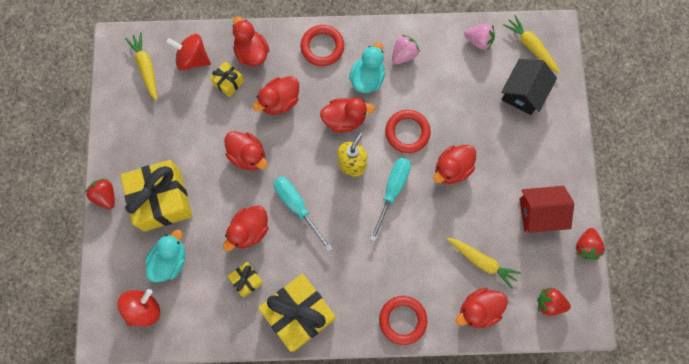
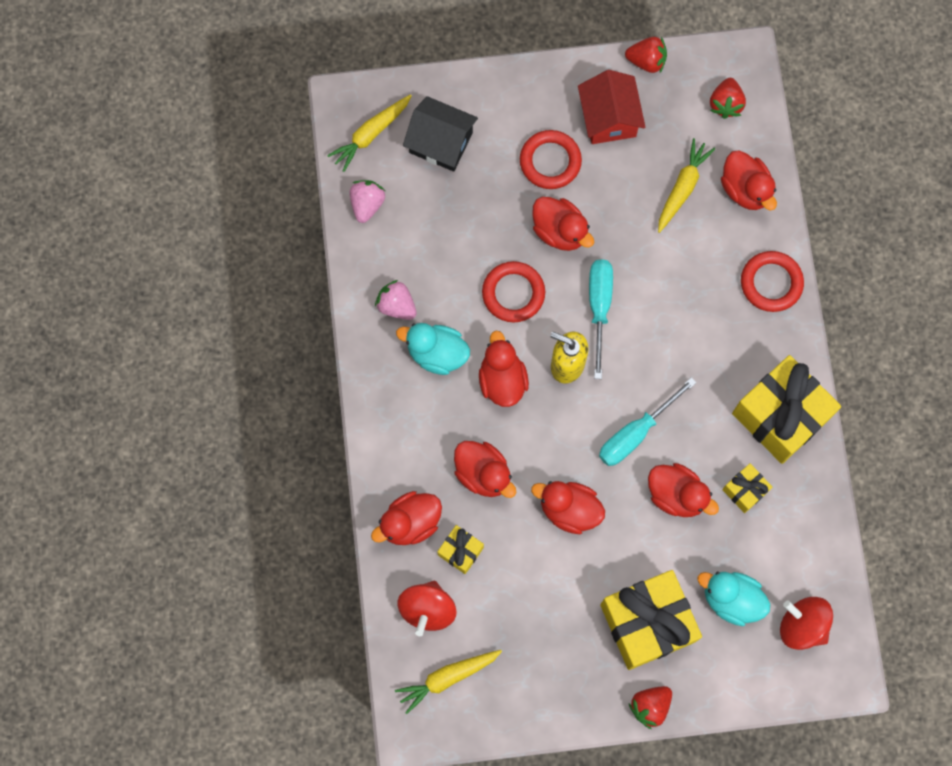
camera: 95 degrees left, 0 degrees up
red duck [224,131,268,171] -> red duck turned 105 degrees counterclockwise [531,481,605,534]
red ring [300,25,344,66] -> red ring moved to [520,130,582,189]
turquoise screwdriver [370,158,411,242] -> turquoise screwdriver turned 75 degrees clockwise [589,259,613,379]

